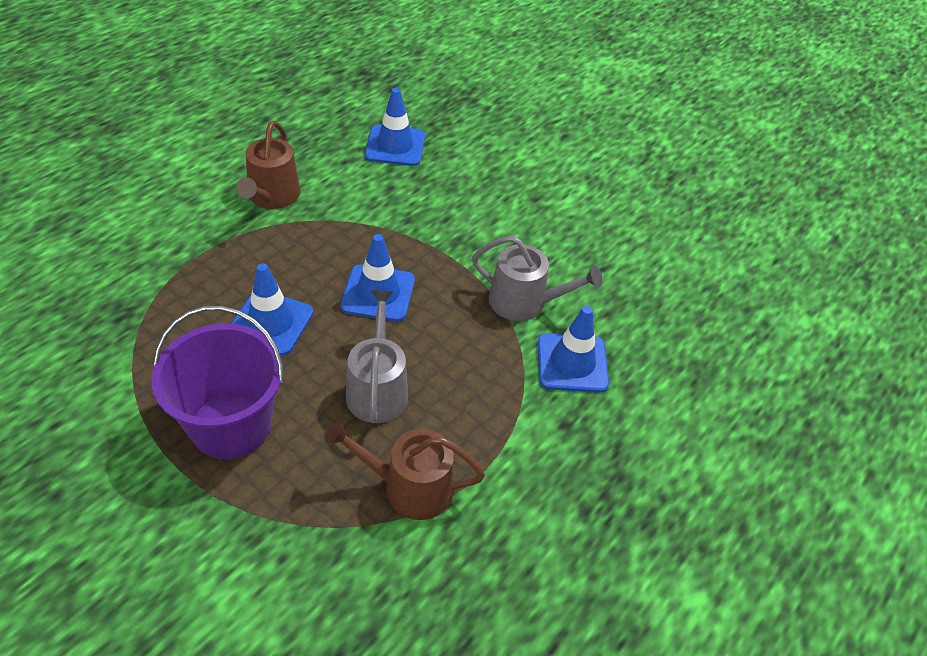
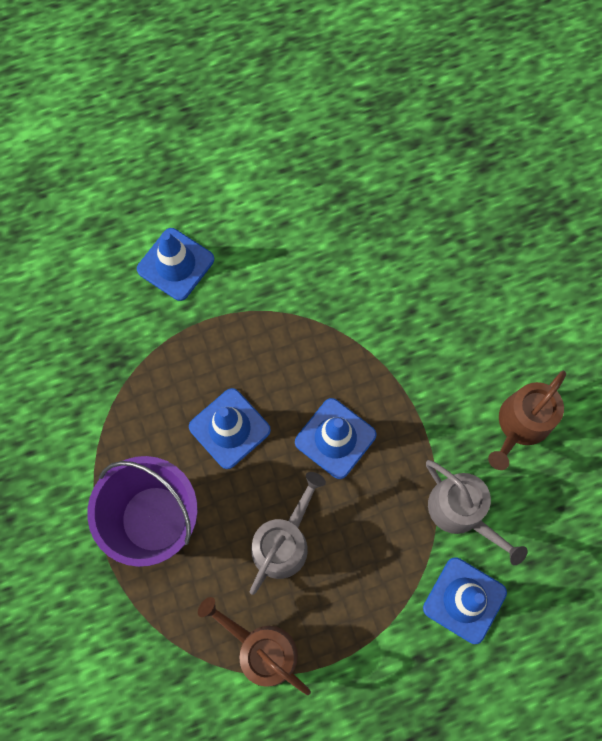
camera: 35 degrees right, 25 degrees up
brown watering can [236,121,300,209] -> brown watering can moved to [488,371,566,470]
blue traffic cone [365,88,425,166] -> blue traffic cone moved to [137,228,214,301]

